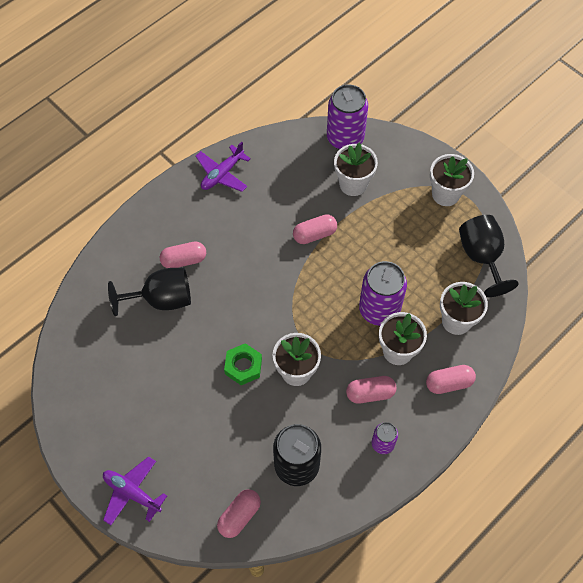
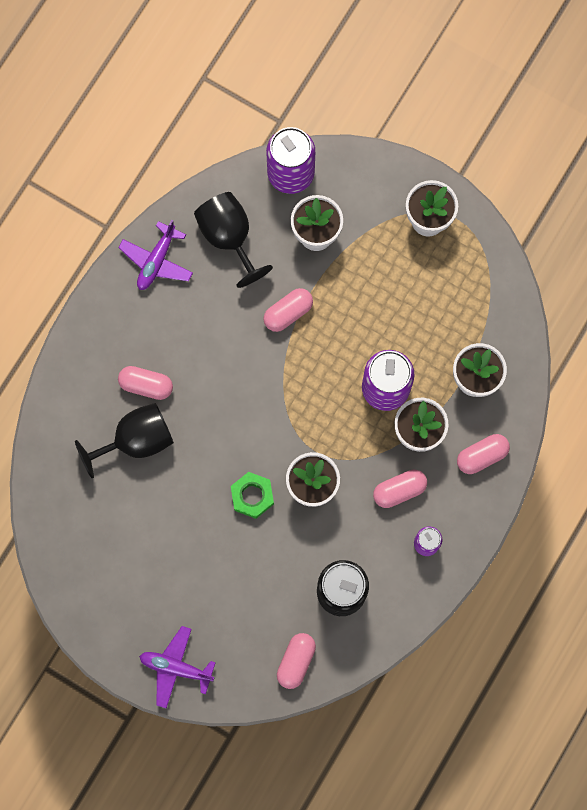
camera: 15 degrees left, 15 degrees up
pink capsule [160,242,206,268] -> pink capsule turned 45 degrees clockwise [118,366,173,400]
black goblet [459,215,519,297] -> black goblet moved to [194,192,273,288]

